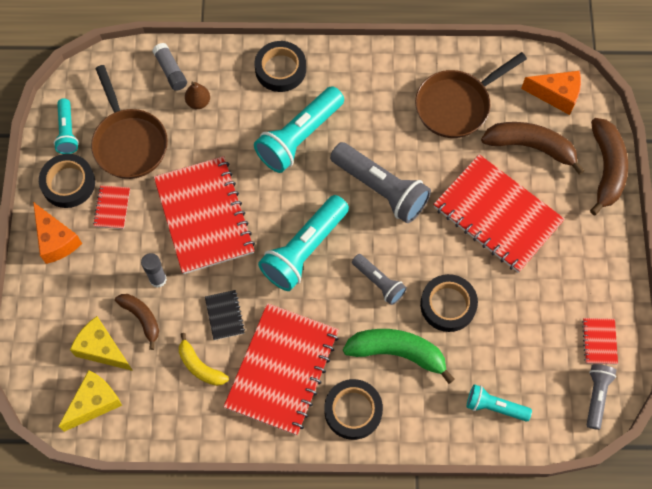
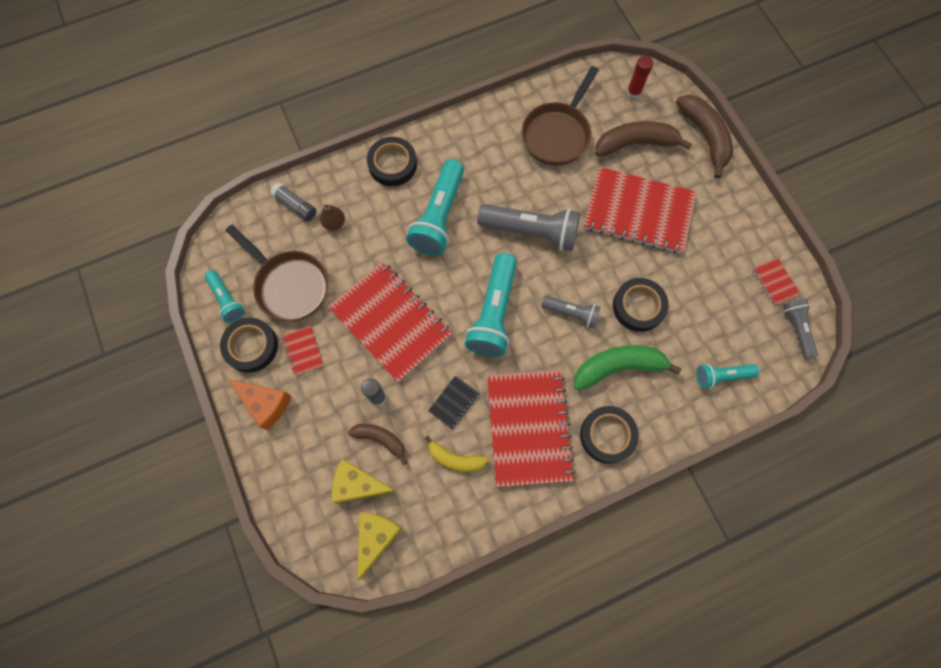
camera: 25 degrees left, 5 degrees up
black notebook [205,290,245,340] -> black notebook turned 75 degrees clockwise [428,376,480,429]
orange cheese [521,71,581,115] -> red glue stick [627,56,653,99]

